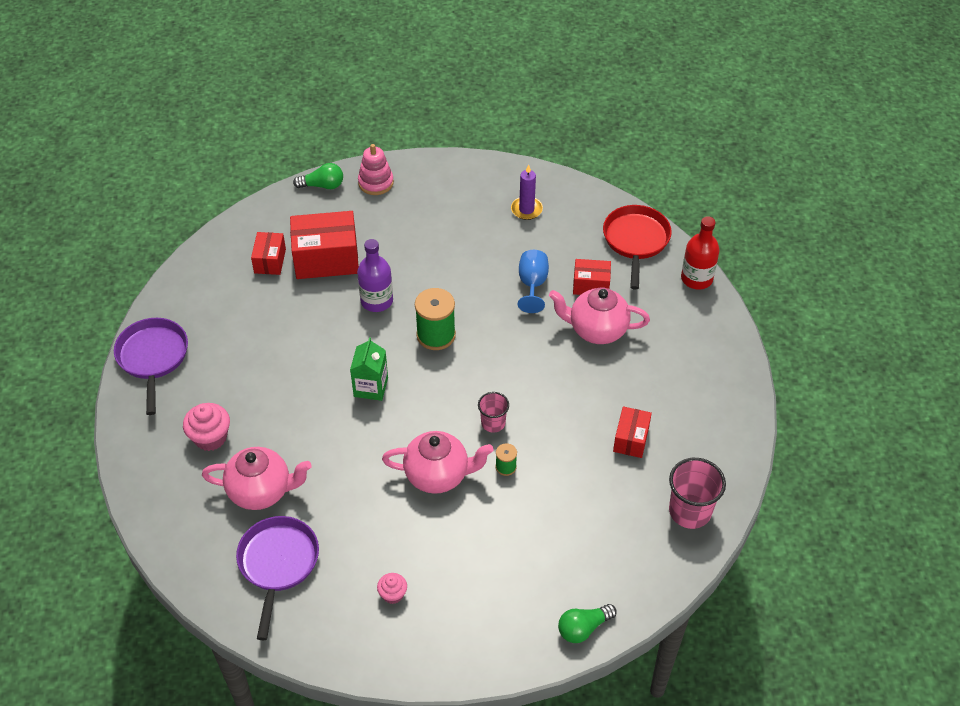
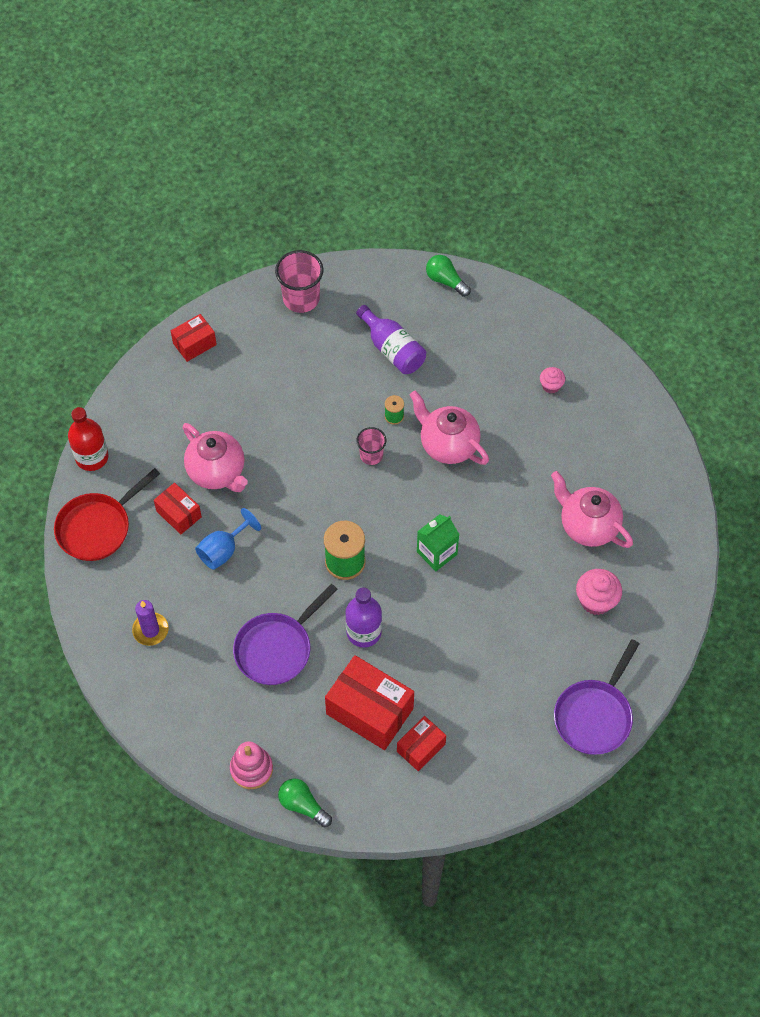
camera: 140 degrees left, 10 degrees up
purple pan [236,516,319,640] -> purple pan moved to [233,584,338,685]
green light bulb [558,604,617,643] -> green light bulb turned 150 degrees counterclockwise [426,255,471,297]
red box [613,406,652,458] -> red box moved to [171,314,217,362]
none -> purple bottle [356,305,426,374]

